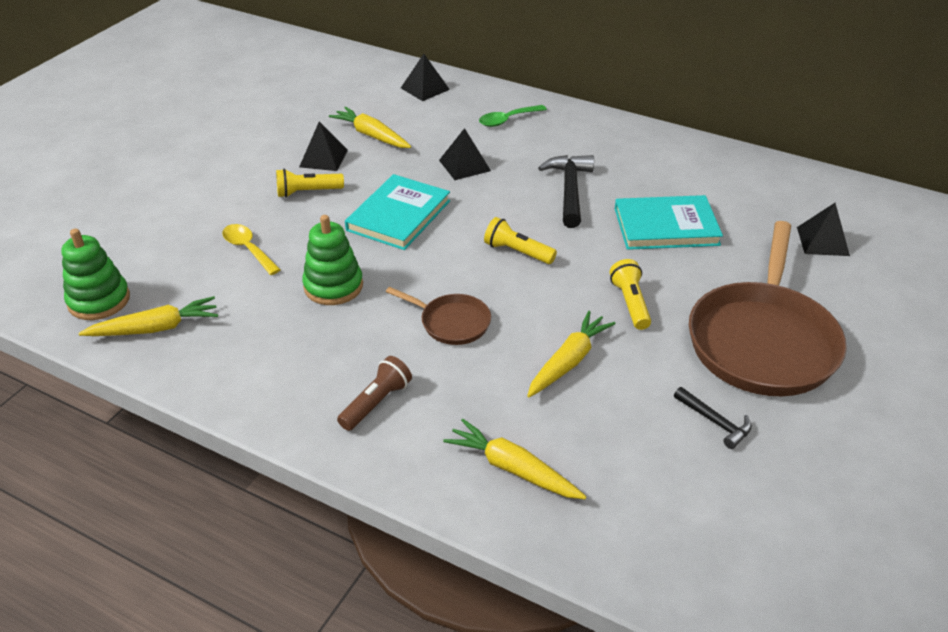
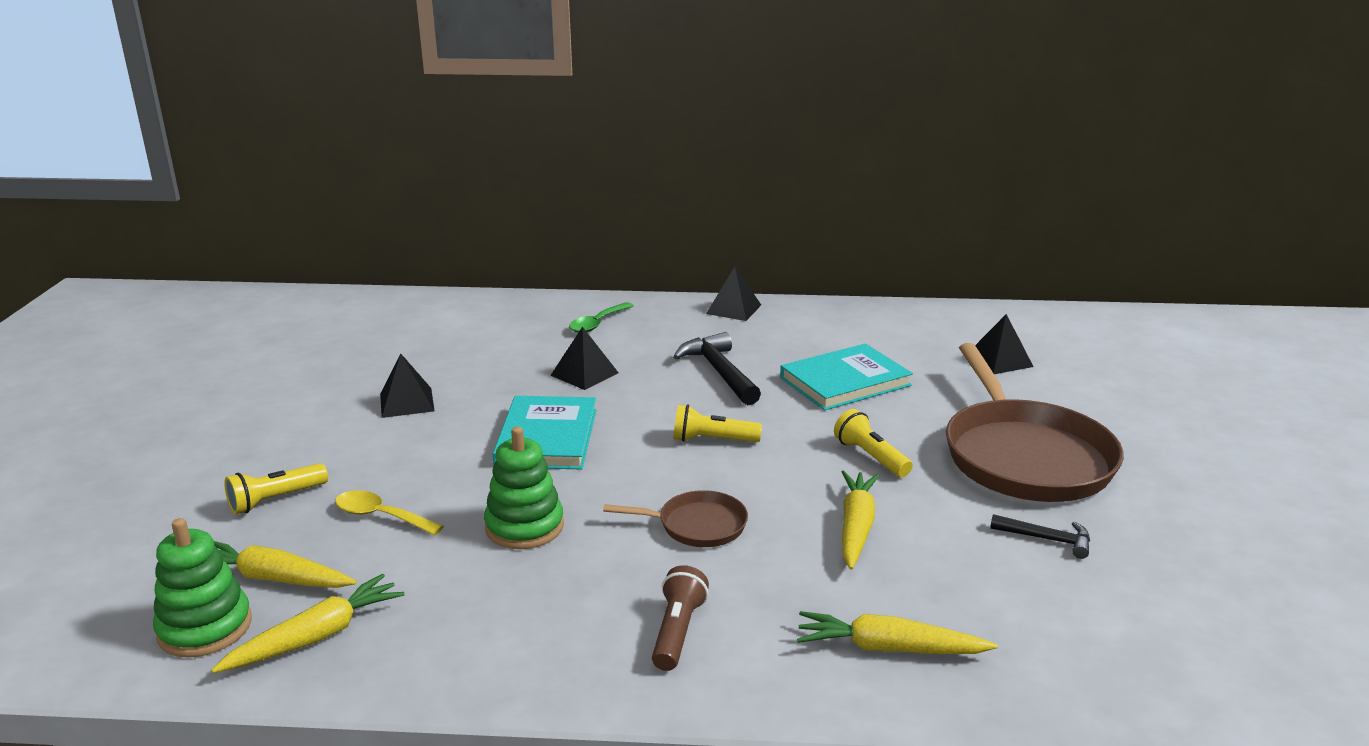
camera: 25 degrees left, 15 degrees down
yellow flashlight [276,169,344,198] -> yellow flashlight moved to [224,463,328,514]
yellow carrot [329,107,411,148] -> yellow carrot moved to [214,541,357,588]
black pyramid [401,54,450,101] -> black pyramid moved to [706,267,761,321]

